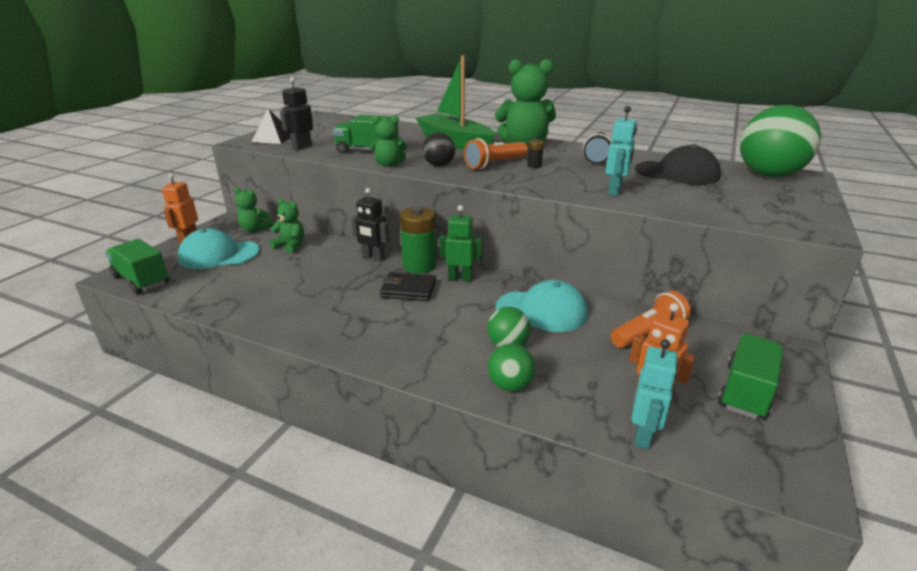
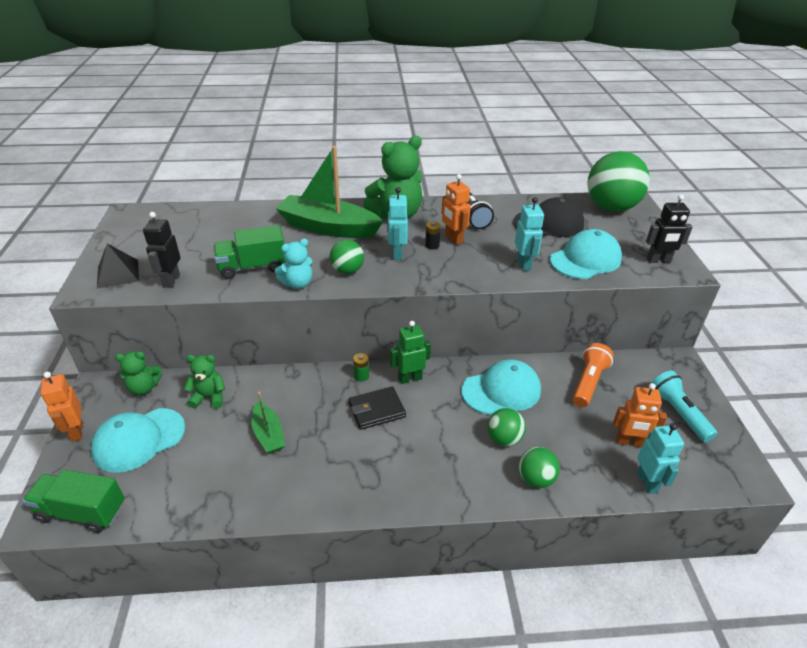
camera: 30 degrees left, 10 degrees up
black robot [351,188,389,262] -> black robot moved to [646,195,693,263]
green teddy bear [370,115,407,167] -> turquoise teddy bear [275,239,313,289]
green battery [400,207,436,274] -> green battery [353,353,369,382], size x0.45
black ball [422,132,455,167] -> green ball [330,240,364,274]
orange flashlight [464,138,528,169] -> turquoise robot [387,187,408,260]
green truck [718,334,783,419] -> turquoise flashlight [651,371,717,442]
none -> green boat [251,392,285,454]
none -> orange robot [442,174,471,245]
none -> turquoise cap [550,229,622,279]

